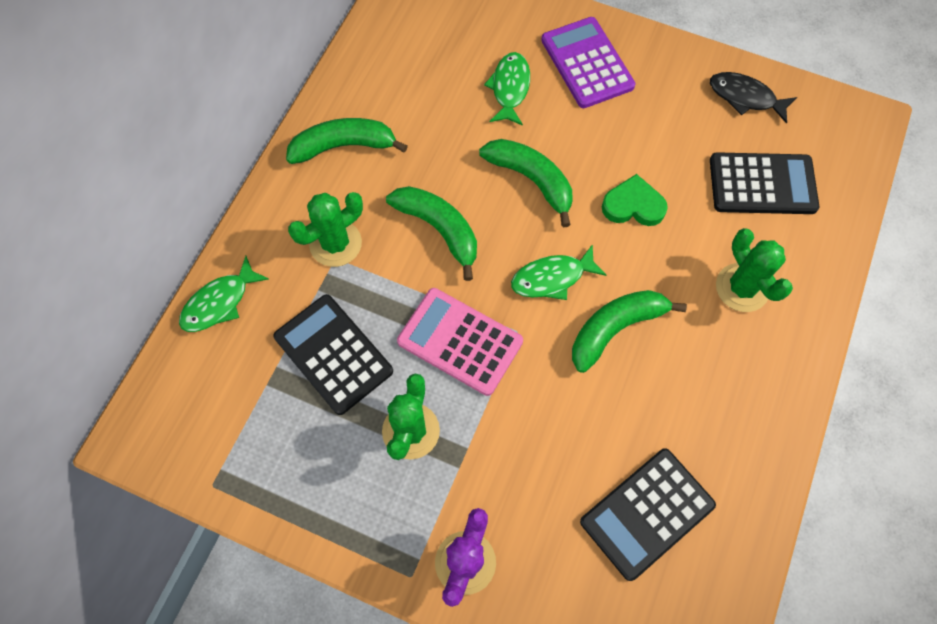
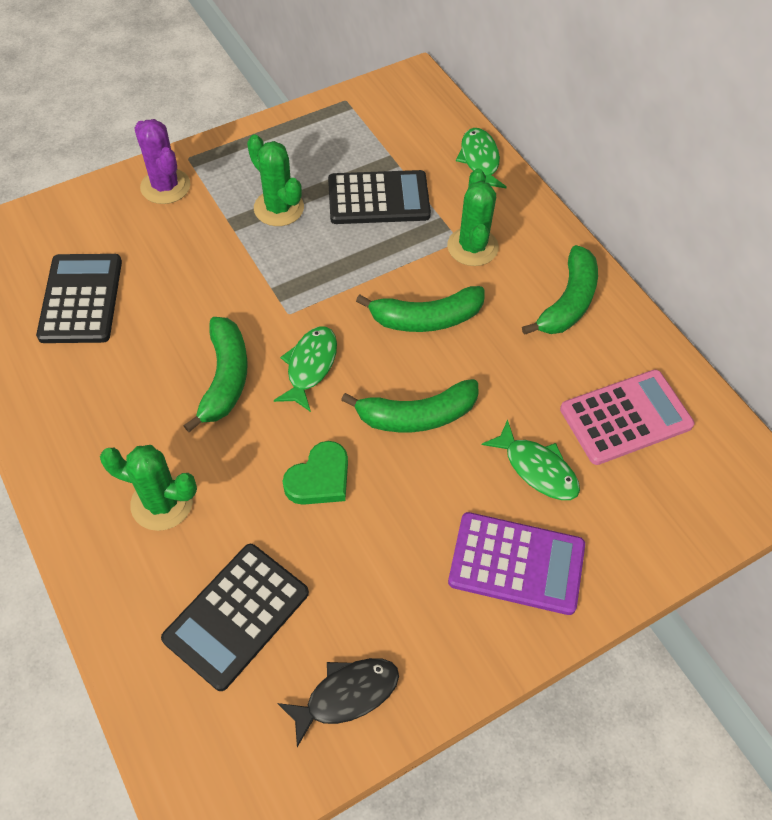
camera: 125 degrees right, 10 degrees down
pink calculator [397,288,523,396] -> pink calculator moved to [560,370,694,465]

